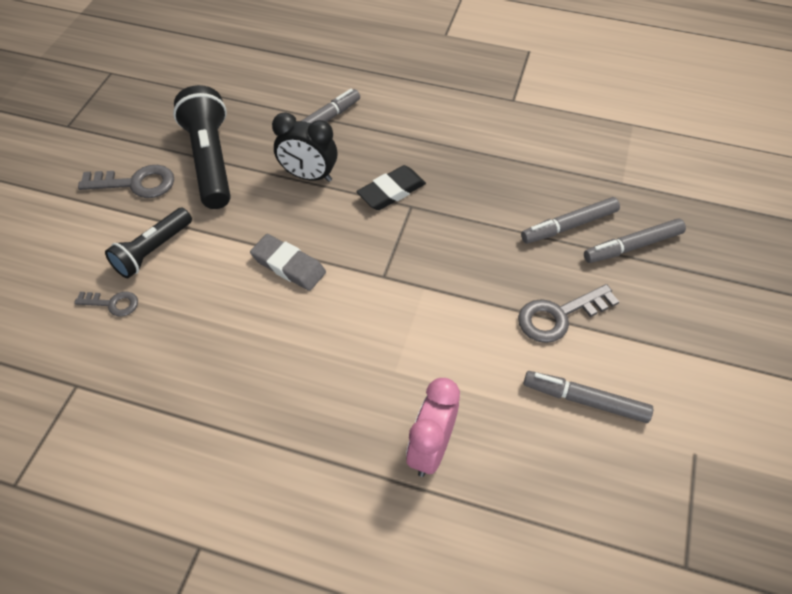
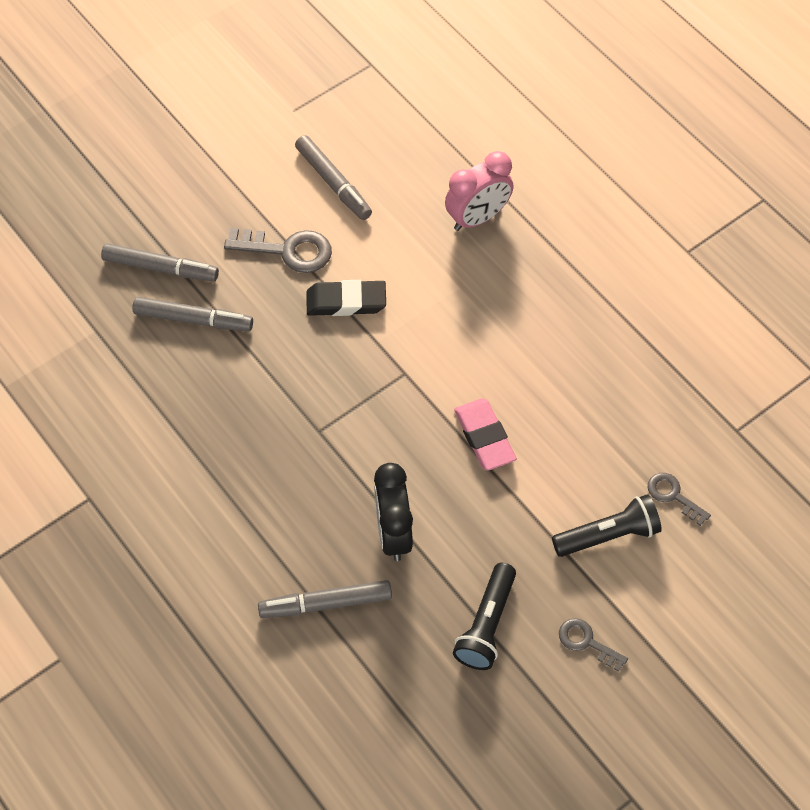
camera: 145 degrees left, 5 degrees up
grey key [78,165,174,198] -> grey key [559,618,628,672], size x0.60
black flashlight [173,85,231,209] -> black flashlight [453,563,516,670], size x0.63
grey eraser [250,234,326,291] -> pink eraser [454,398,517,470]
black clock [272,112,337,182] -> black clock turned 150 degrees counterclockwise [374,463,413,561]
black eraser [356,165,426,210] -> black eraser moved to [307,280,386,316]

